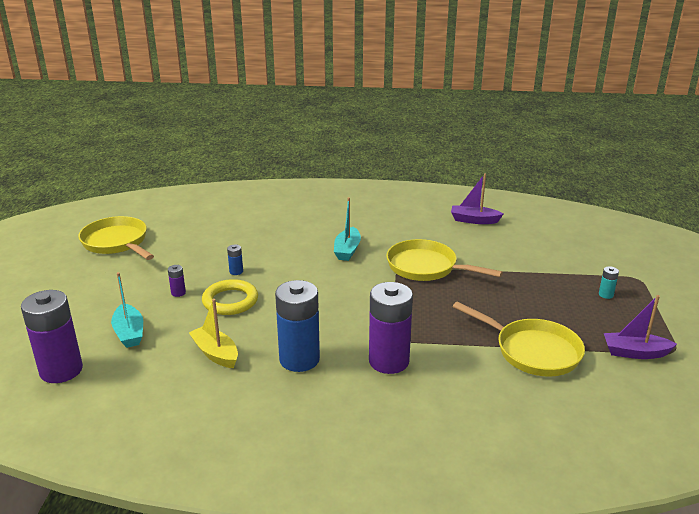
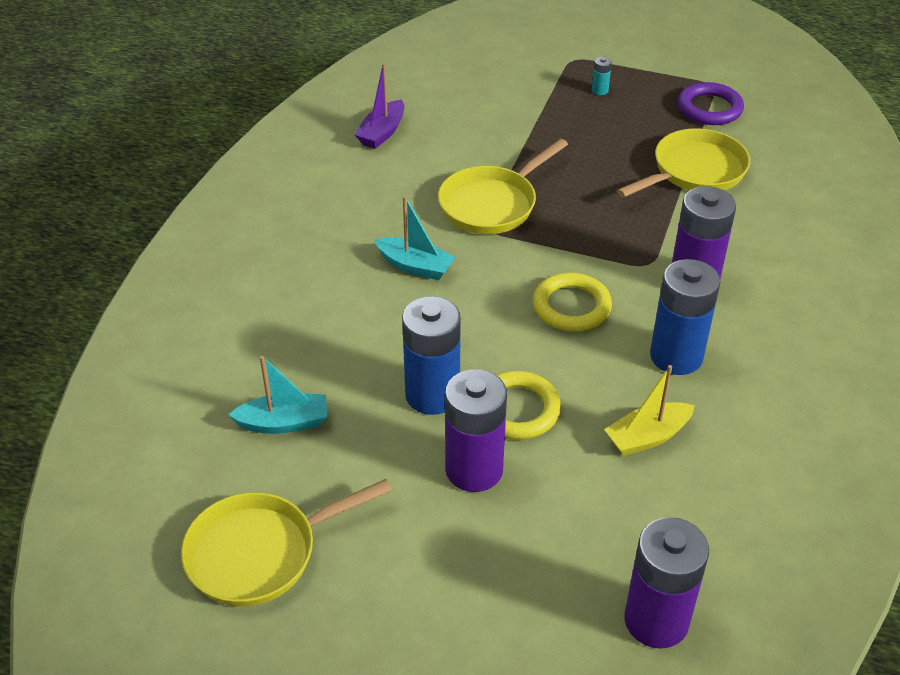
camera: 75 degrees left, 15 degrees up
turquoise boat [111,272,143,348] -> turquoise boat moved to [228,356,327,434]
purple battery [168,265,186,297] -> purple battery [445,369,507,492], size x2.45
blue battery [227,244,243,275] -> blue battery [402,296,461,415], size x2.45
purple boat [604,295,677,359] -> purple ring [678,82,744,125]
none -> yellow ring [533,273,612,331]

